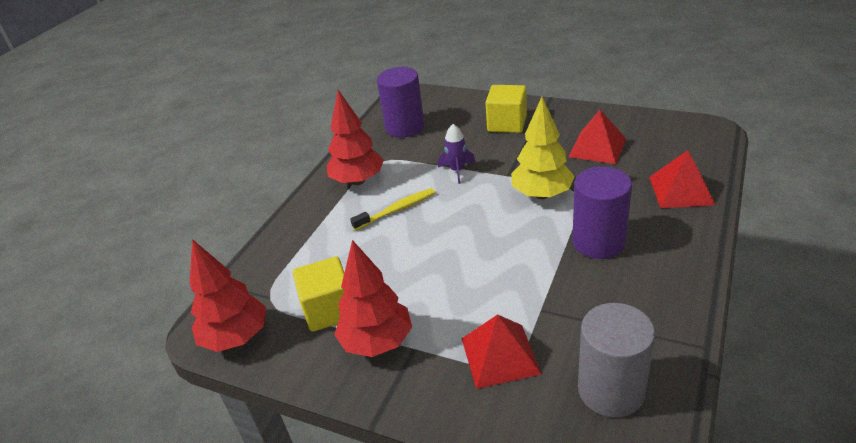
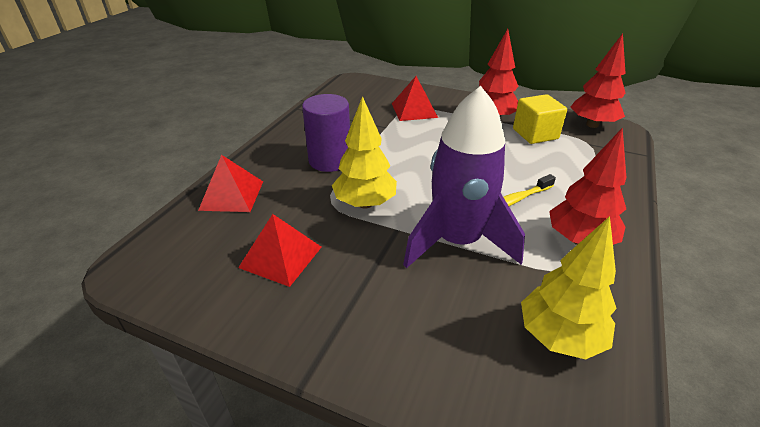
camera: 175 degrees right, 0 degrees up
purple cylinder [377,67,424,138] -> yellow tree [521,216,617,360]
purple rocket [438,124,476,184] -> purple rocket [403,86,525,268], size x2.44
yellow cube [485,85,527,133] -> none
grey cylinder [578,303,655,417] -> none

